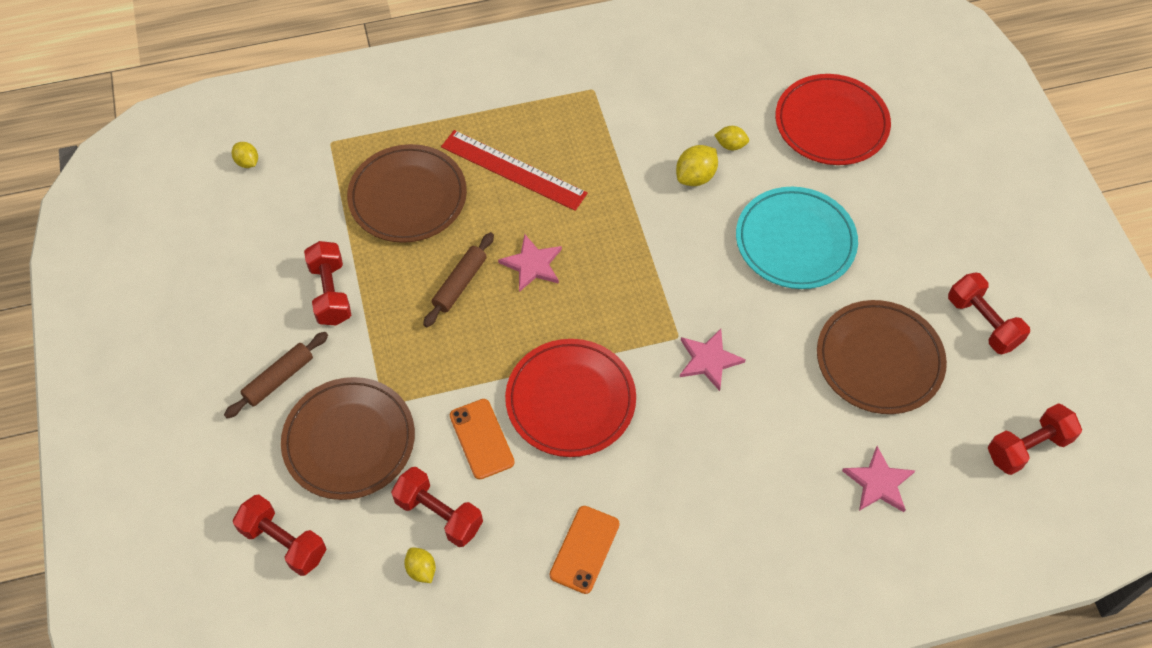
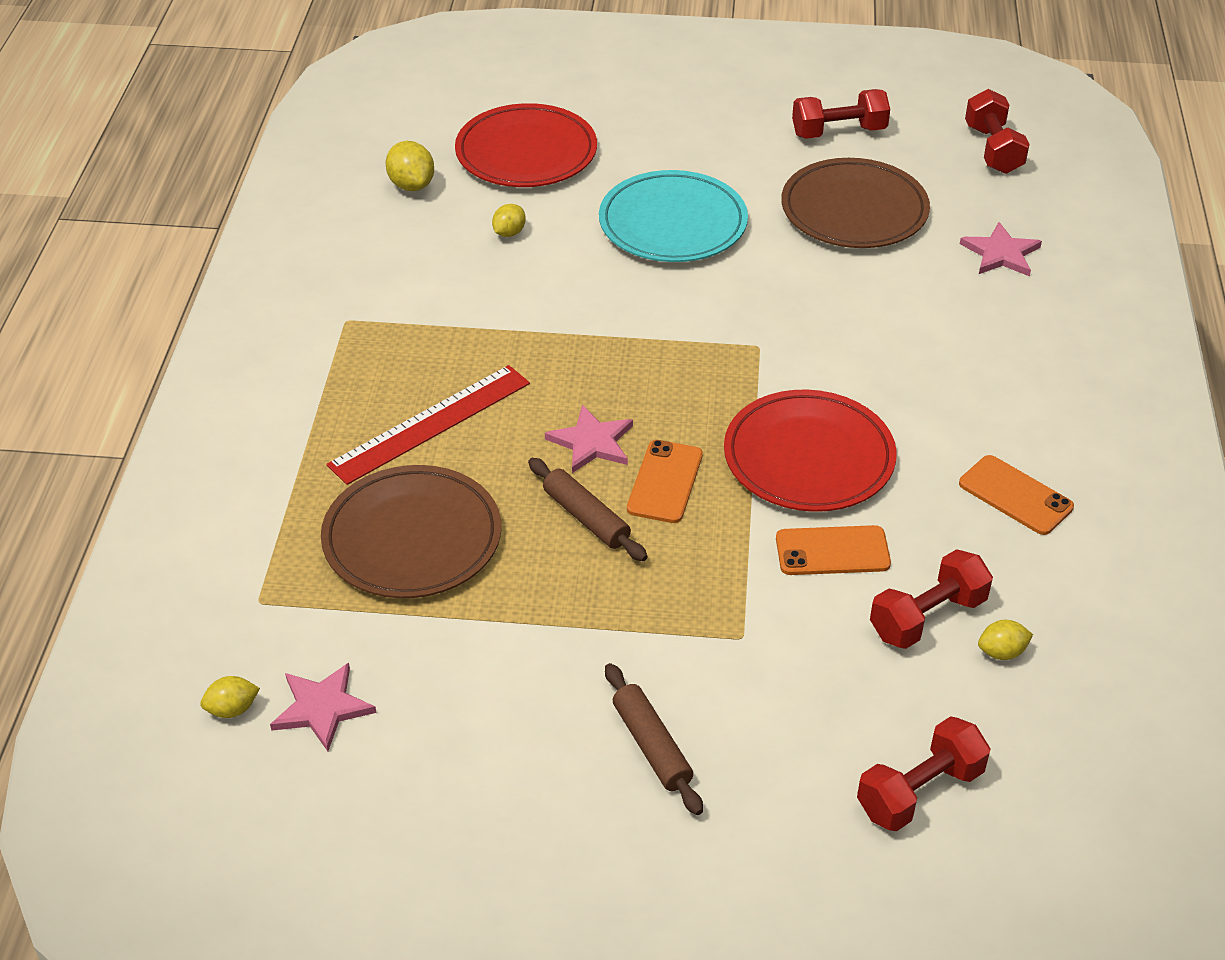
camera: 70 degrees left, 15 degrees down
brown plate [281,377,415,500] -> none
red dumbbell [304,241,351,325] -> none
yellow lemon [676,145,718,186] -> yellow lemon moved to [386,141,434,191]
pink star [680,329,746,391] -> pink star moved to [270,663,376,751]
none -> orange phone [627,440,703,523]

